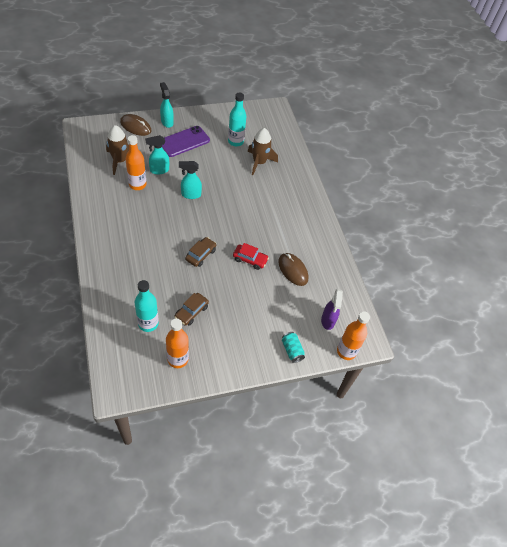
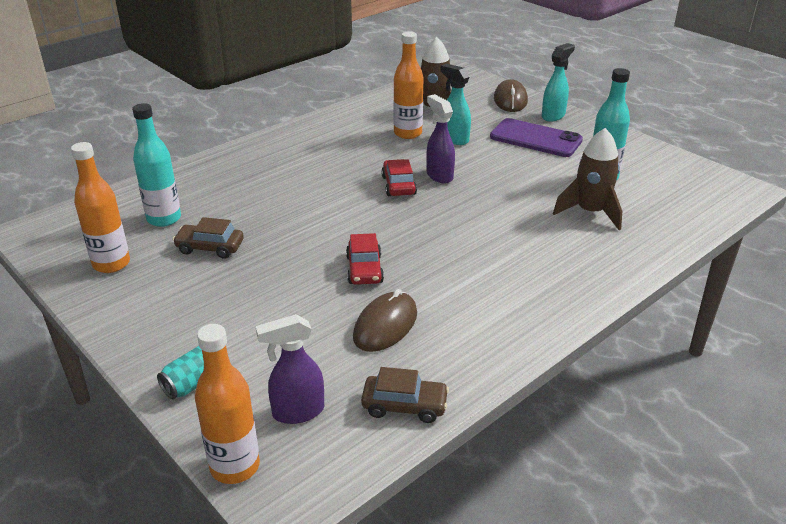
camera: 70 degrees right, 20 degrees down
turquoise spray bottle [179,161,202,199] -> purple spray bottle [427,94,455,183]
brown car [185,237,216,267] -> brown car moved to [361,367,449,423]
none -> red car [381,159,417,196]

